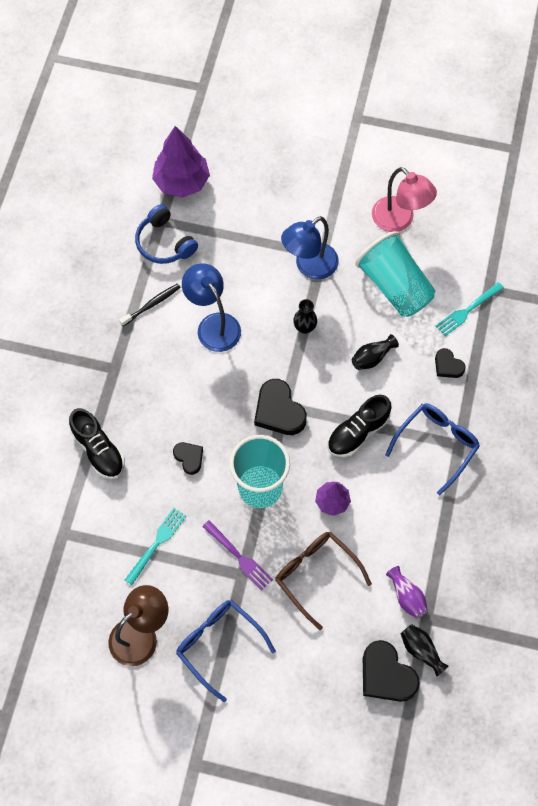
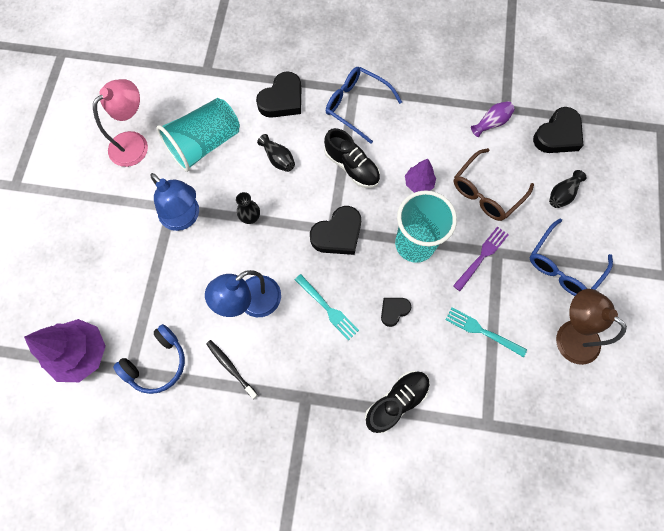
camera: 95 degrees left, 5 degrees up
black vase [401,624,449,677] -> black vase moved to [549,170,586,208]
black heart [435,348,466,378] -> black heart [256,71,301,118], size x1.75
turquoise fork [436,282,504,336] -> turquoise fork moved to [295,274,359,341]

